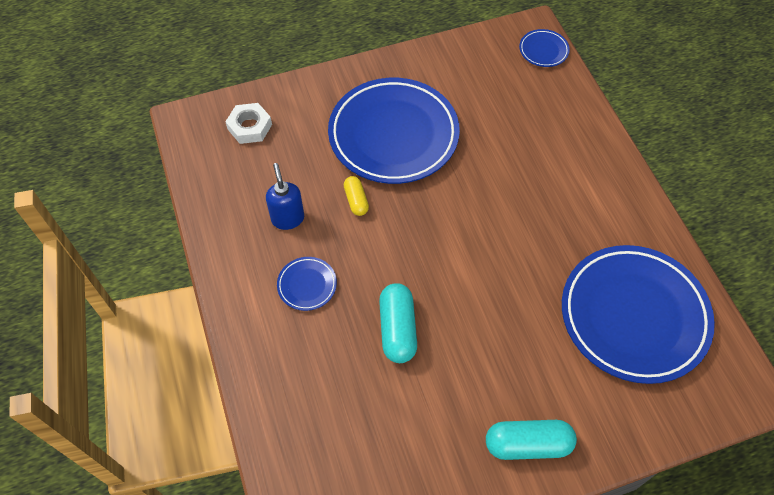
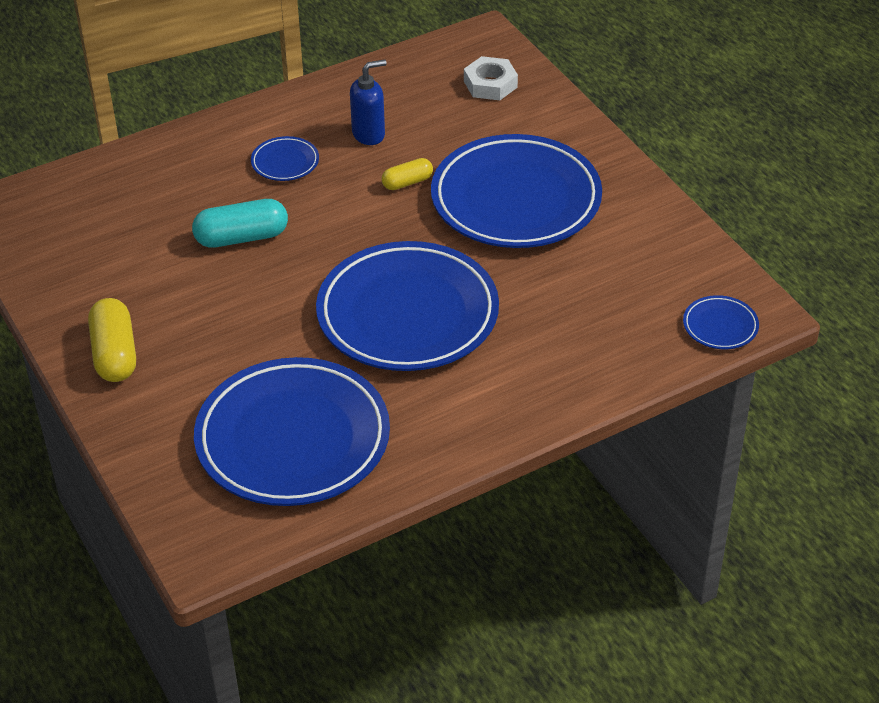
camera: 80 degrees right, 15 degrees down
turquoise capsule [486,420,577,460] -> yellow capsule [88,298,136,382]
none -> blue plate [316,241,499,371]

